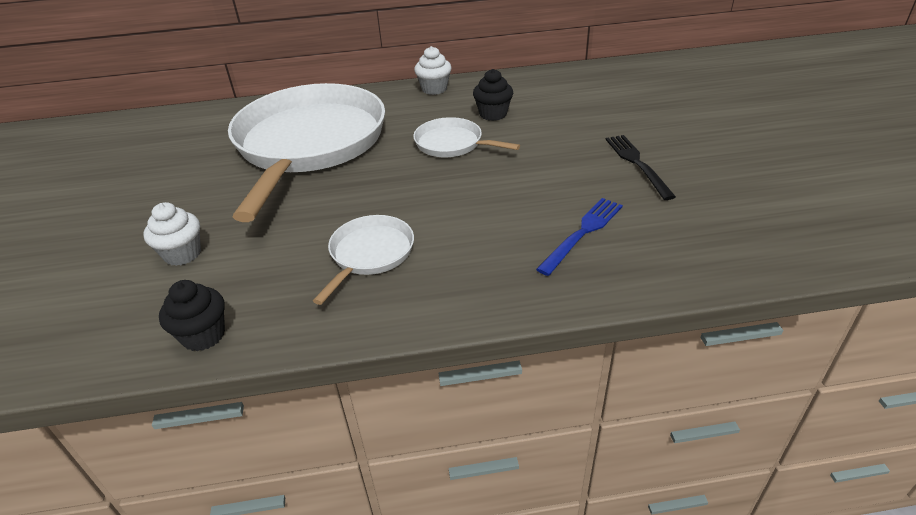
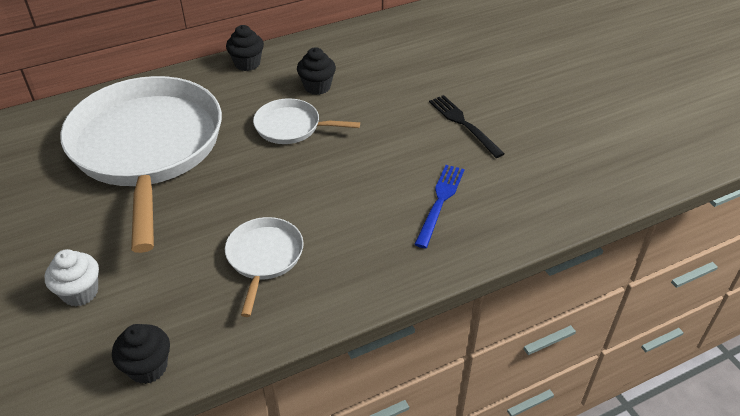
camera: 20 degrees left, 5 degrees up
white cupcake [414,46,452,95] -> black cupcake [226,25,264,71]

